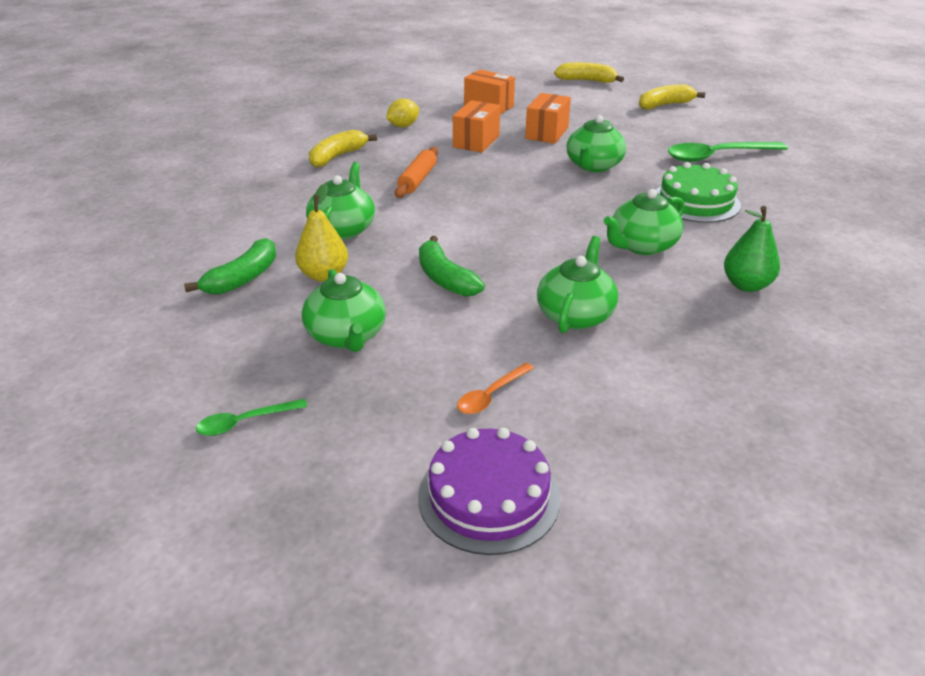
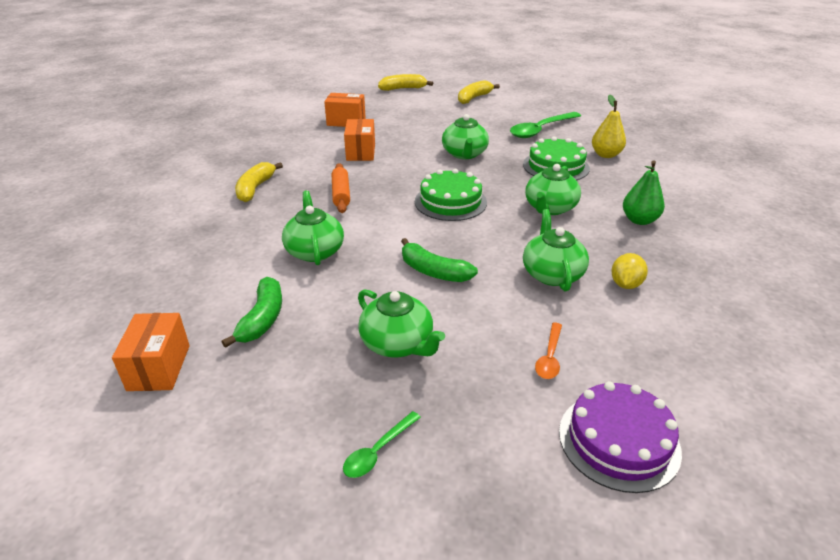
camera: 25 degrees left, 0 degrees up
yellow pear [295,184,348,282] -> yellow pear moved to [592,95,626,158]
yellow lemon [386,98,419,127] -> yellow lemon moved to [611,253,648,289]
orange box [525,93,571,144] -> orange box moved to [112,313,190,391]
none -> green cake [415,169,487,221]

